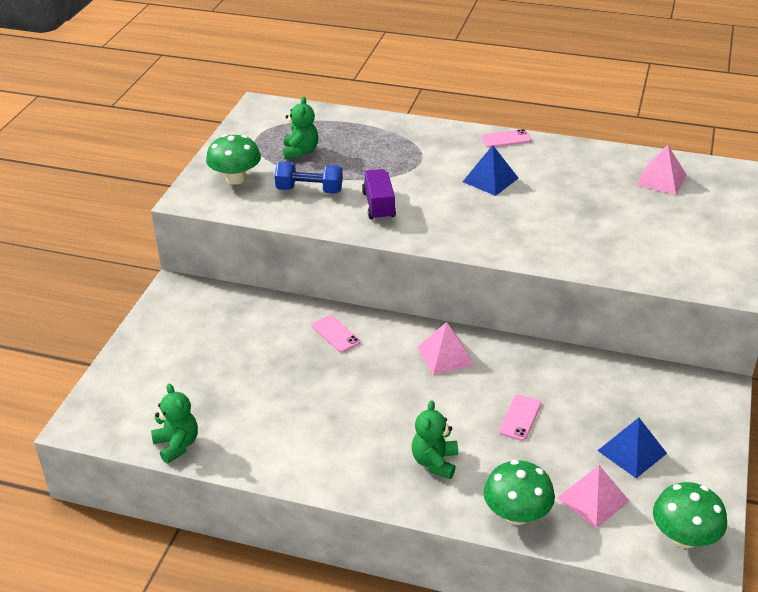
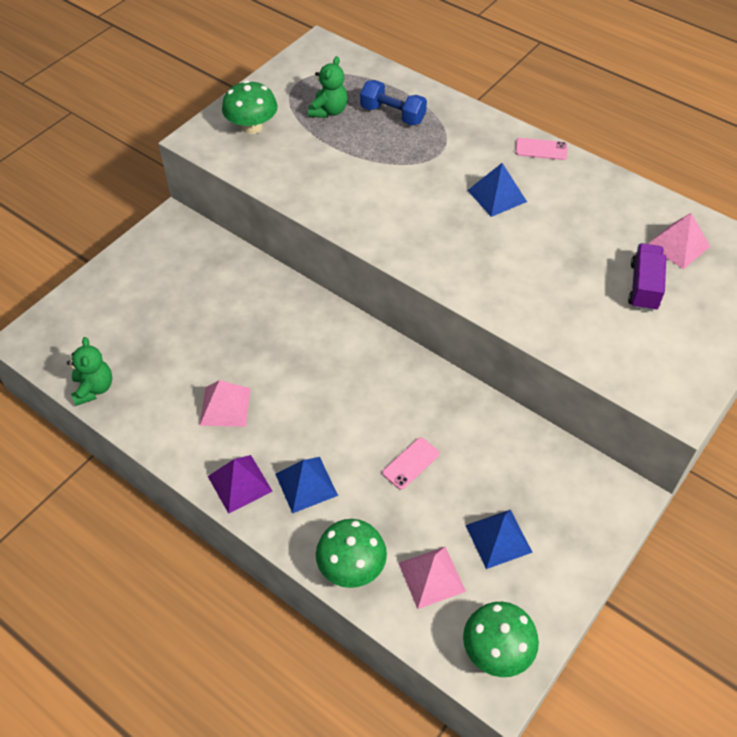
camera: 20 degrees right, 15 degrees up
blue dumbbell [275,162,343,194] -> blue dumbbell moved to [360,80,427,125]
pink phone [312,315,360,353] -> none
purple truck [362,169,396,221] -> purple truck moved to [628,243,666,311]
green teddy bear [412,400,458,479] -> blue pyramid [275,457,338,514]
pink pyramid [417,322,475,375] -> pink pyramid moved to [200,380,251,427]
none -> purple pyramid [208,455,272,514]

